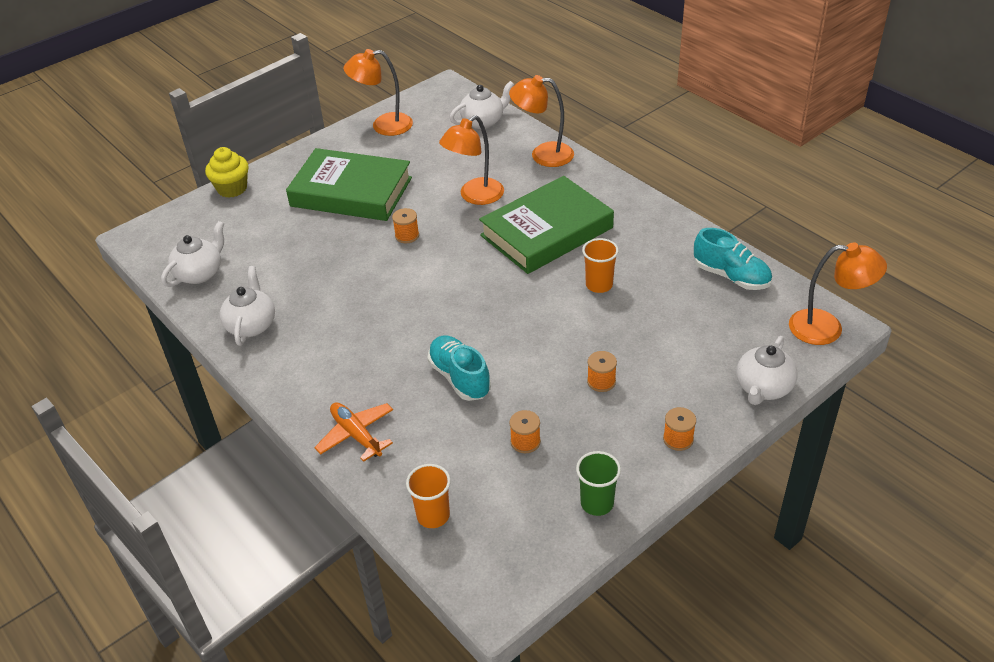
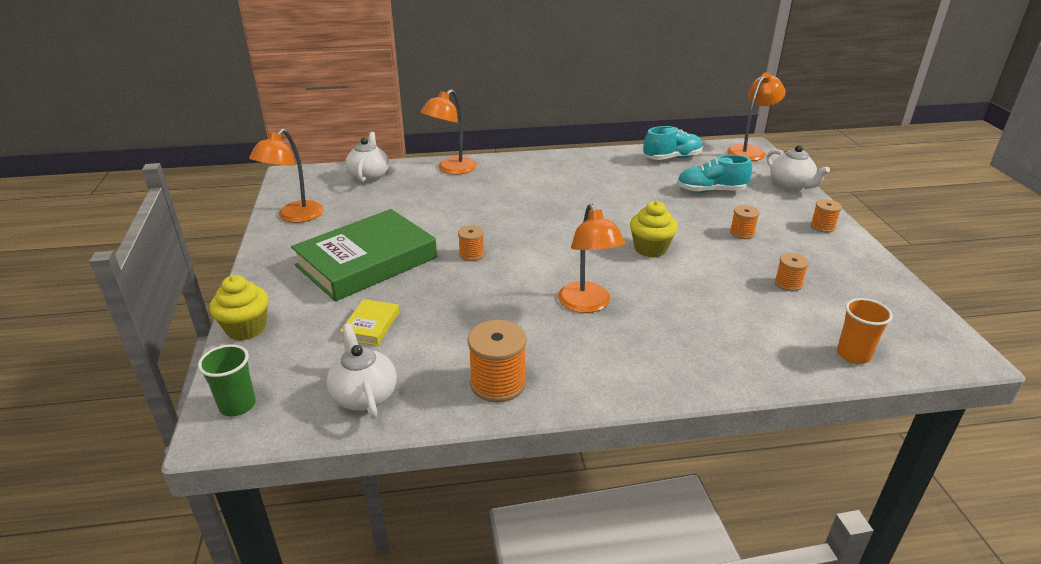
camera: 60 degrees left, 10 degrees down
white teapot [220,266,275,346] -> orange spool [468,320,527,402]
orange plane [314,402,393,462] -> none
turquoise shoe [427,336,491,401] -> turquoise shoe moved to [677,155,752,193]
orange lamp [439,115,504,205] -> orange lamp moved to [558,204,625,313]
green book [479,176,614,274] -> none
green cup [576,451,621,516] -> green cup moved to [198,344,256,416]
orange cup [582,238,619,293] -> none
none -> yellow book [340,299,399,346]
none -> yellow cupcake [630,201,678,257]

